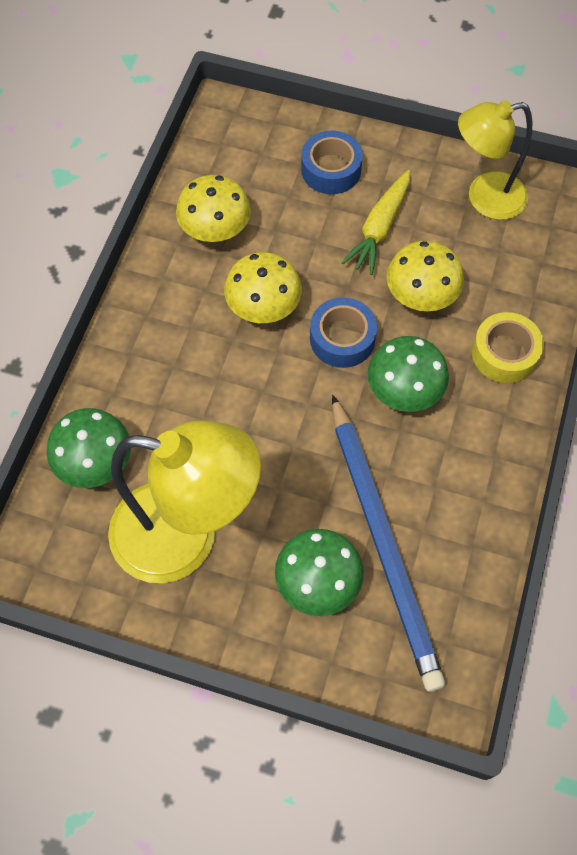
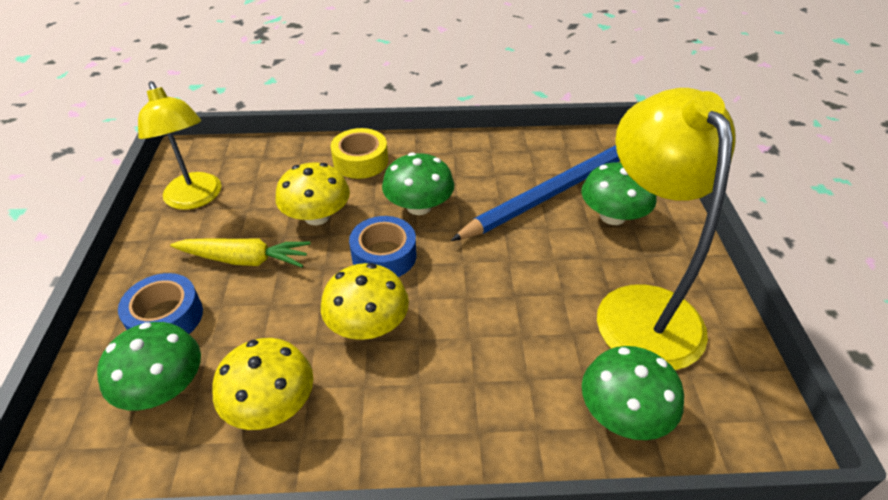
camera: 110 degrees left, 20 degrees down
none -> green mushroom [97,322,201,410]

